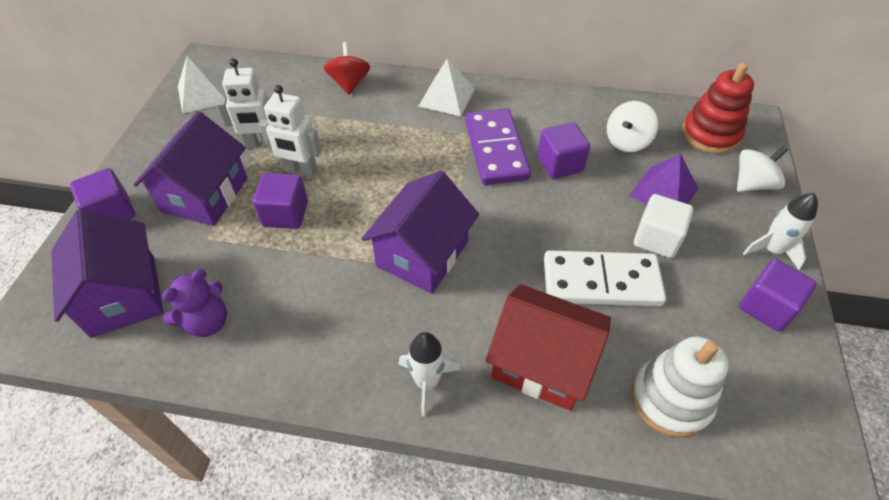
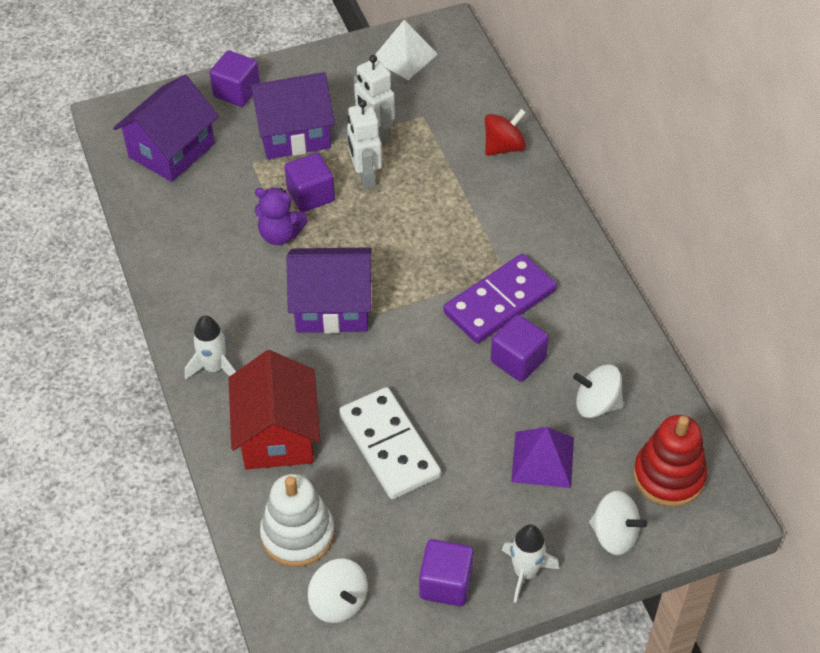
camera: 60 degrees right, 0 degrees up
purple teddy bear [162,269,227,337] -> purple teddy bear moved to [255,188,308,245]
white pyramid [419,59,475,116] -> none
white cube [634,194,693,258] -> none
none -> white spinning top [308,559,368,623]

